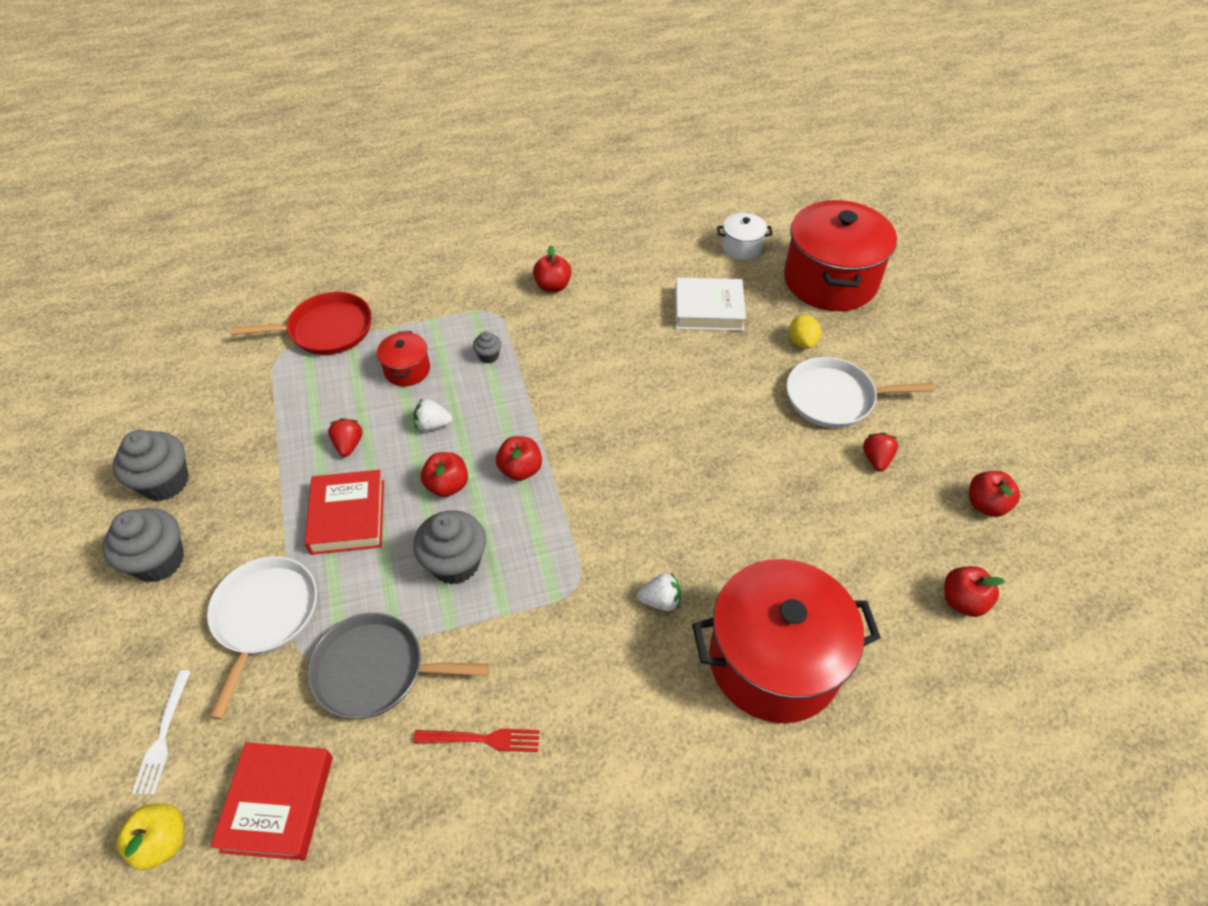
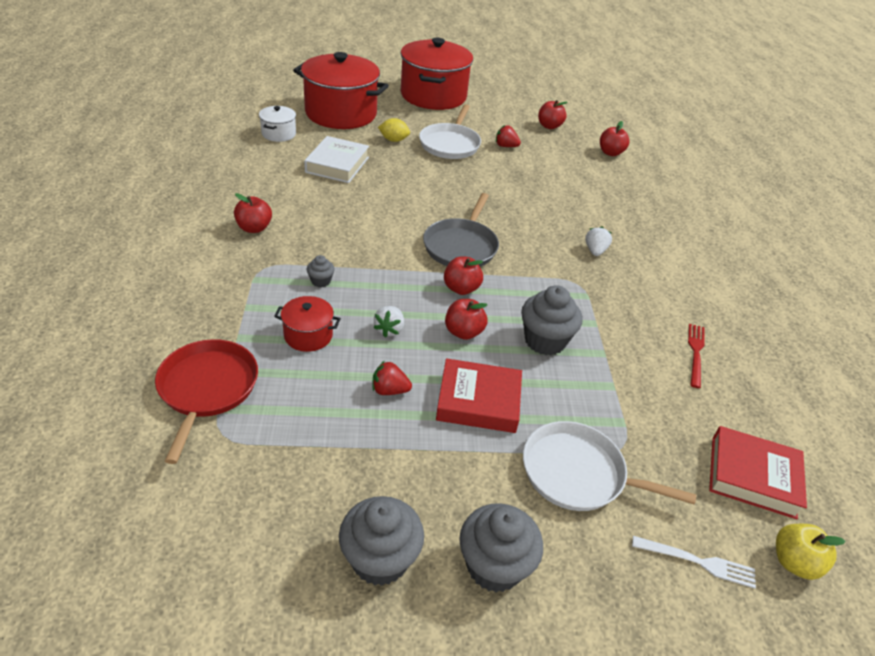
camera: 80 degrees left, 10 degrees down
grey pan [307,613,489,719] -> grey pan moved to [423,193,499,267]
red pot [692,559,881,723] -> red pot moved to [401,38,473,110]

